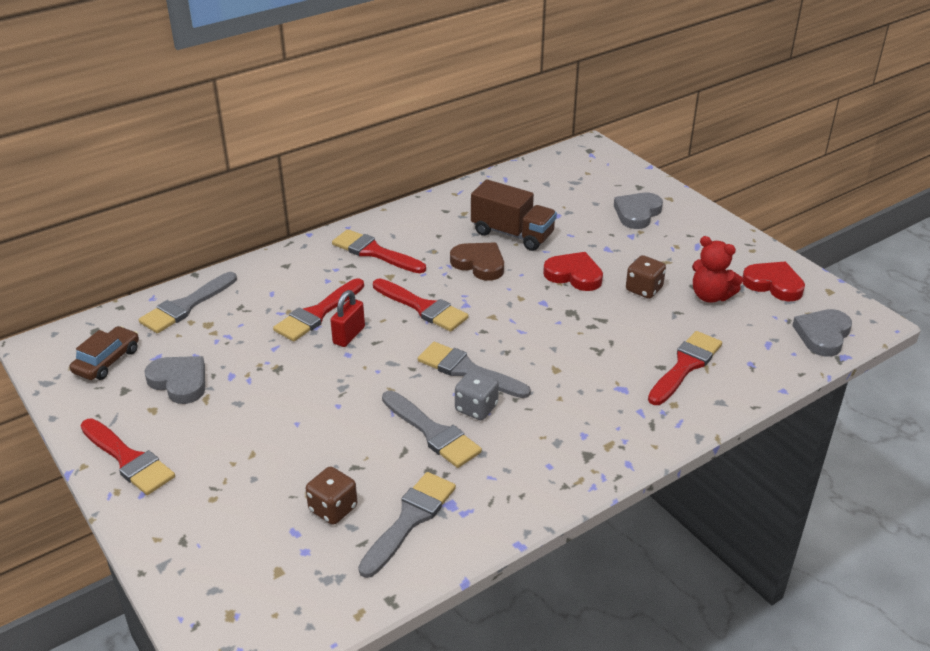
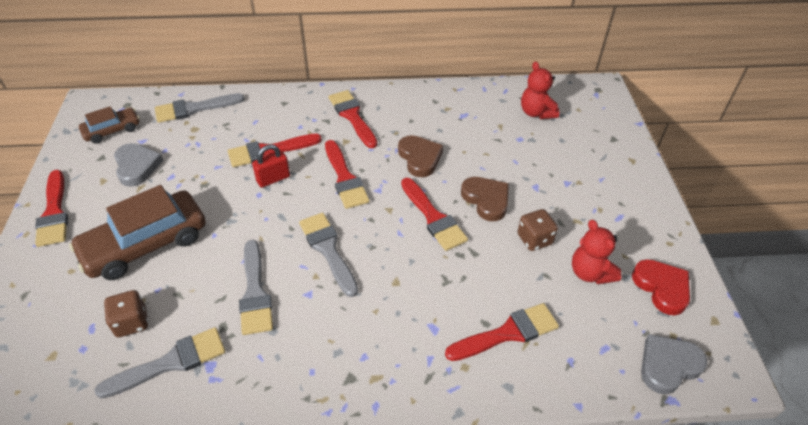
camera: 30 degrees right, 10 degrees up
grey dice [455,370,499,420] -> none
brown truck [471,179,557,251] -> none
red heart [543,252,603,291] -> brown heart [461,177,509,221]
grey heart [614,193,663,229] -> none
none -> brown car [69,185,206,280]
none -> red brush [401,178,468,251]
none -> red teddy bear [521,62,560,119]

